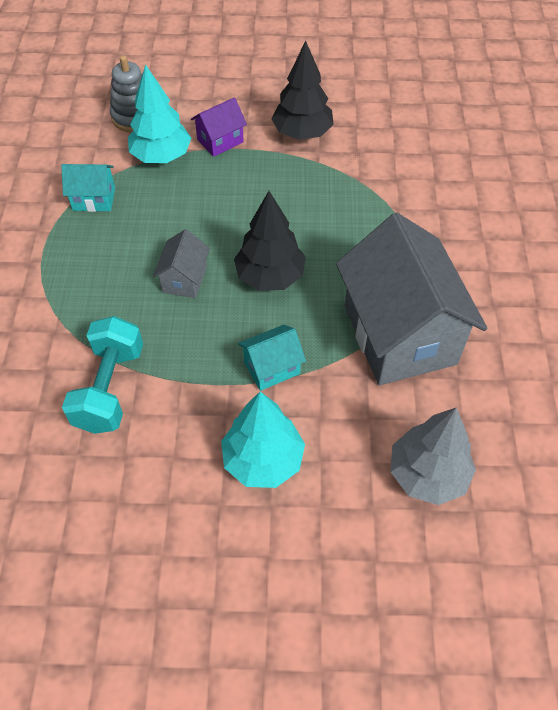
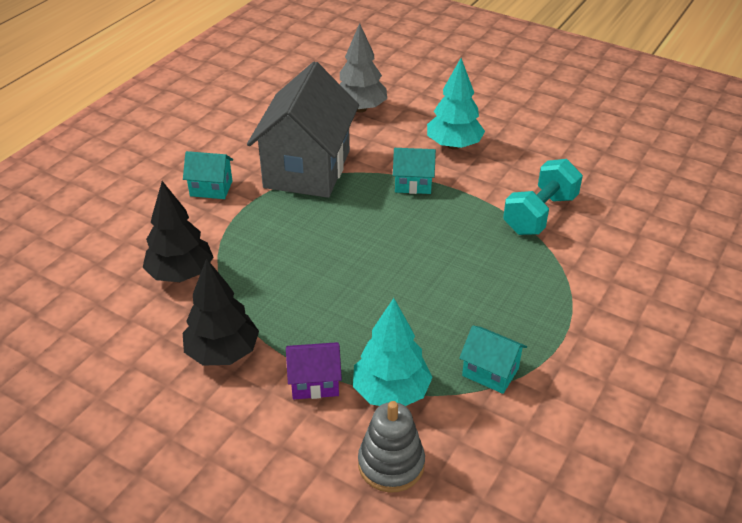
camera: 150 degrees left, 15 degrees down
grey house [153,229,210,298] -> none
black tree [234,191,306,291] -> black tree moved to [143,181,213,282]
none -> turquoise house [183,151,233,199]

